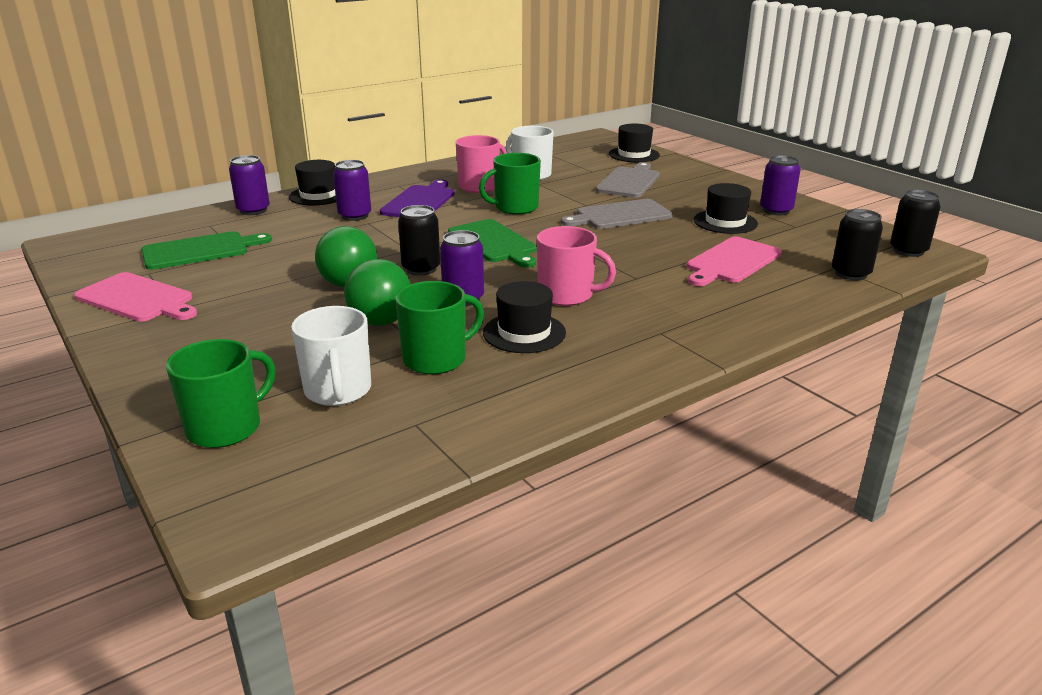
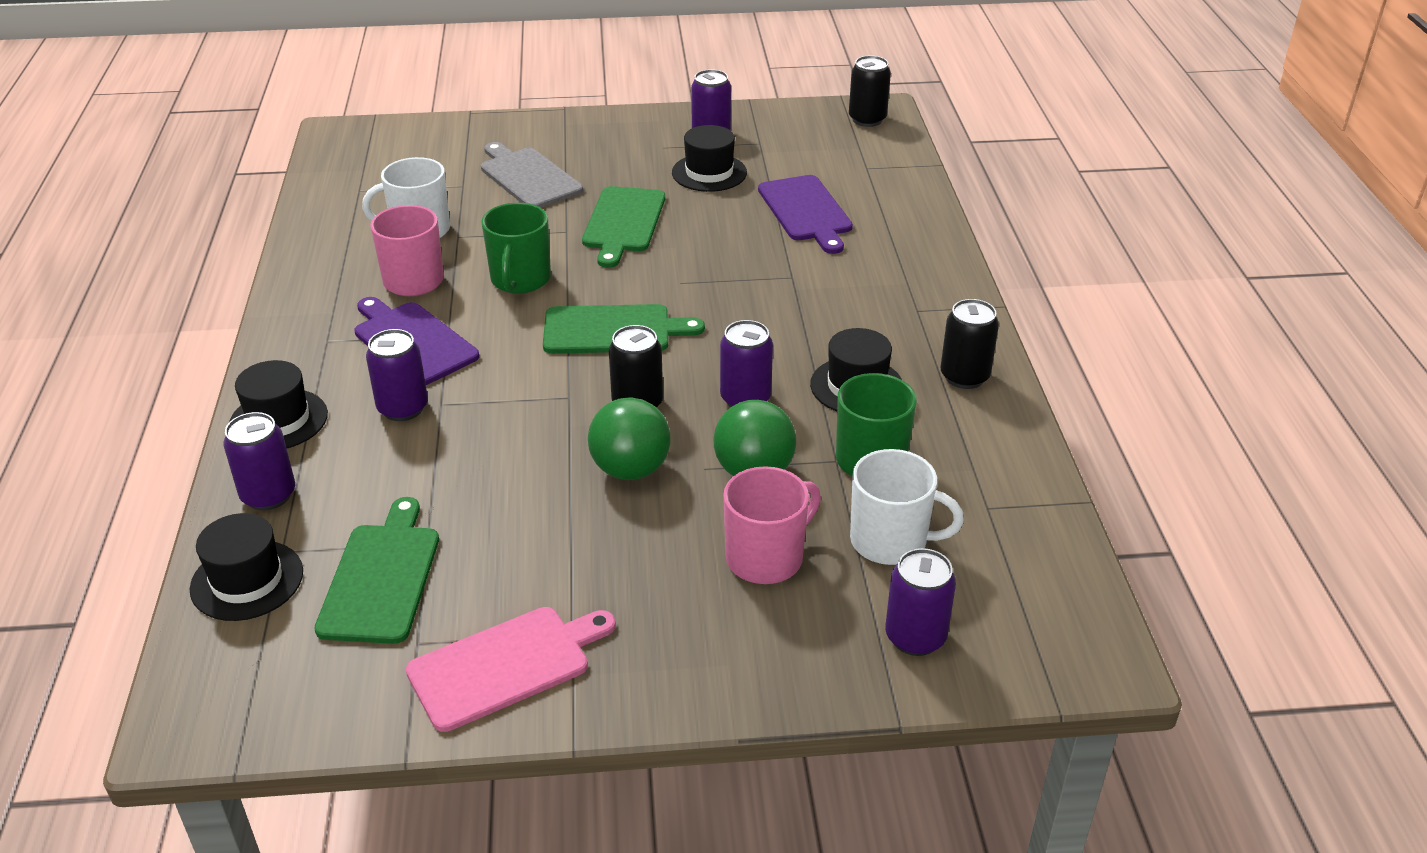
camera: 60 degrees left, 10 degrees up
green mug [166,339,275,448] -> purple can [885,548,956,656]
pink mug [537,226,616,306] -> pink mug moved to [723,466,821,584]
grey cutting board [561,199,673,229] -> green cutting board [582,186,665,268]
black hat [609,124,660,162] -> black hat moved to [189,513,303,621]
pink cutting board [687,237,782,286] -> purple cutting board [758,175,853,254]
black can [832,209,883,280] -> black can moved to [941,299,999,389]

